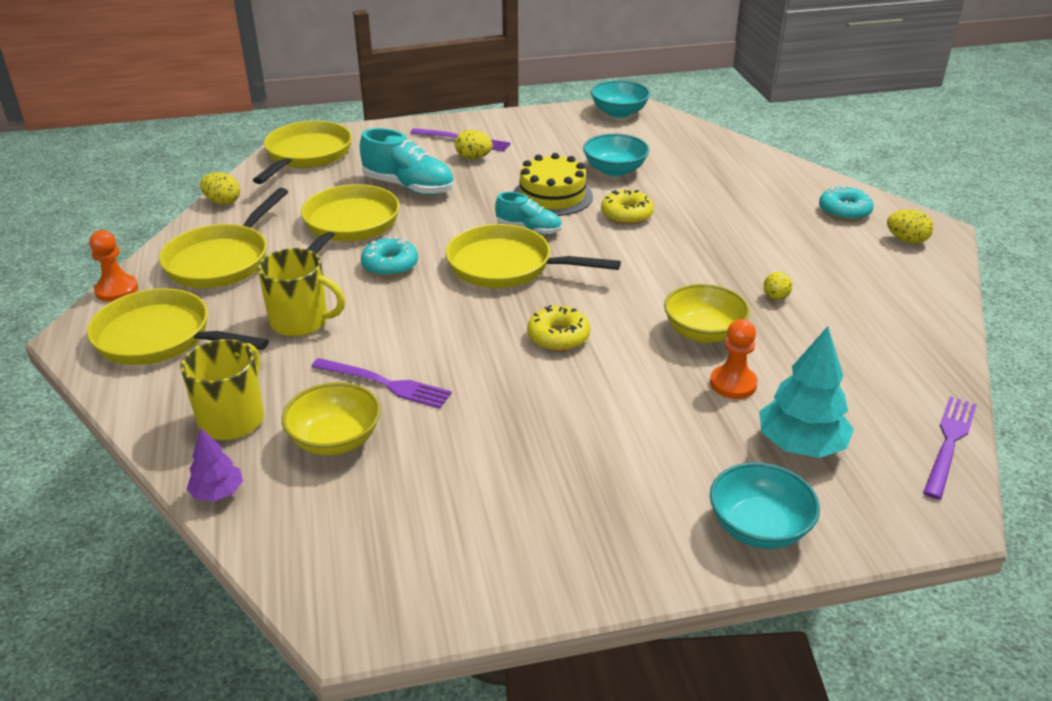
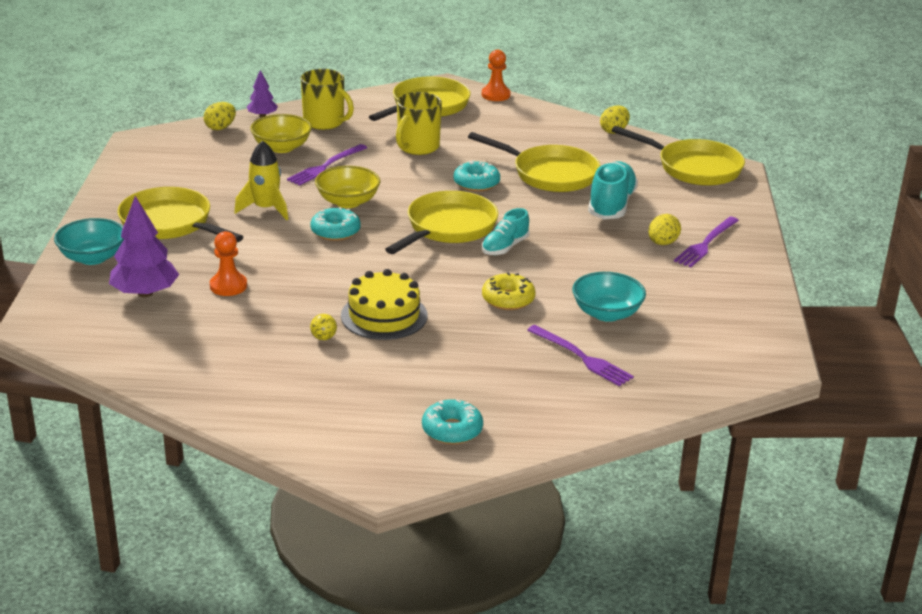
camera: 105 degrees right, 5 degrees down
yellow pan [159,188,288,288] -> yellow pan moved to [117,187,243,242]
turquoise shoe [360,128,454,195] -> turquoise shoe turned 150 degrees clockwise [588,161,638,219]
yellow cake [513,153,593,216] -> yellow cake moved to [341,269,428,340]
yellow donut [527,305,590,351] -> turquoise donut [310,207,361,241]
turquoise bowl [591,80,650,118] -> none
yellow bowl [664,284,750,343] -> yellow bowl moved to [315,166,380,208]
turquoise tree [759,326,854,458] -> purple tree [109,196,179,297]
yellow egg [887,209,934,244] -> yellow egg moved to [203,102,236,130]
purple fork [923,396,977,500] -> purple fork moved to [527,325,634,387]
none -> yellow rocket [234,140,289,221]

